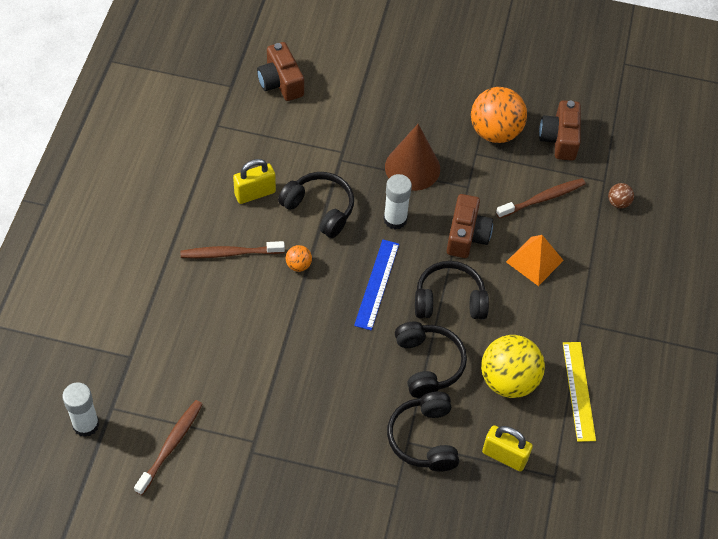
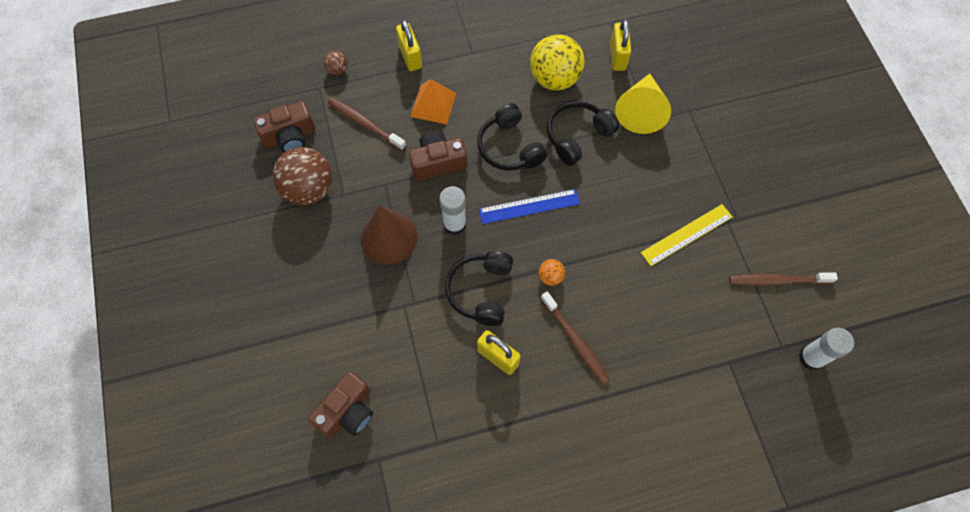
camera: 115 degrees left, 10 degrees up
black headphones [387,392,459,472] -> yellow cone [615,73,671,134]
orange ball [471,87,527,143] -> brown ball [273,147,332,205]
yellow ruler [563,342,596,442] -> yellow ruler moved to [641,204,732,266]
none -> yellow padlock [396,19,422,71]

